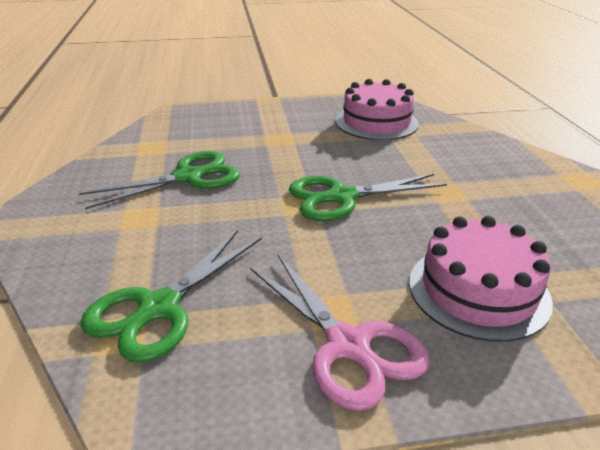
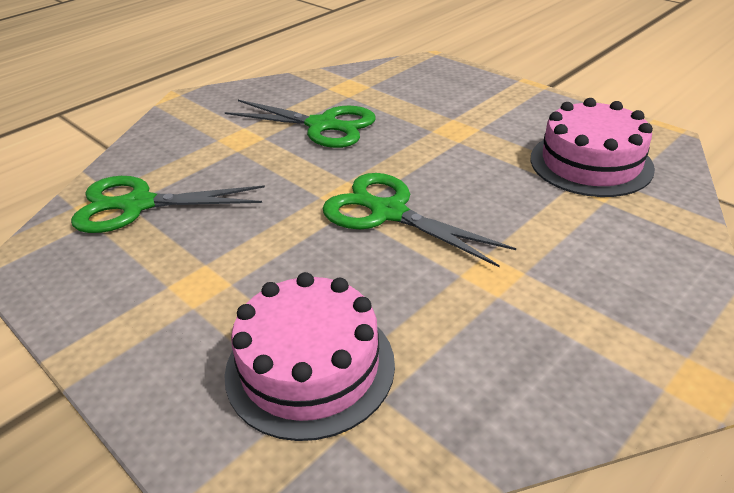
camera: 55 degrees right, 5 degrees up
pink scissors [250,254,429,411] -> none

